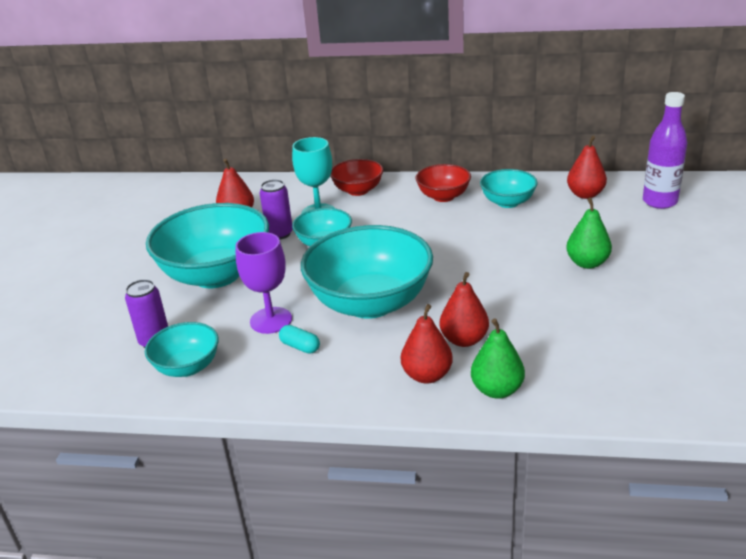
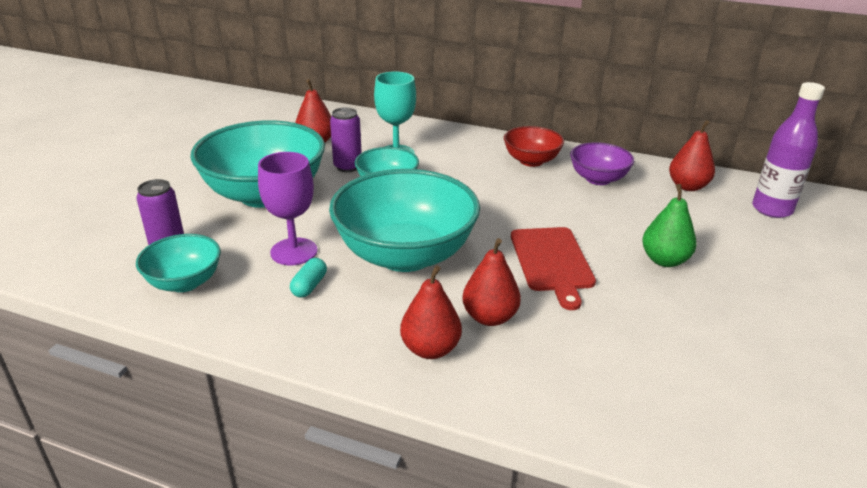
camera: 10 degrees right, 0 degrees up
turquoise capsule [279,325,320,354] -> turquoise capsule turned 60 degrees clockwise [290,258,327,298]
red bowl [330,159,383,196] -> none
green pear [471,318,525,399] -> none
turquoise bowl [480,169,537,208] -> purple bowl [570,142,634,185]
none -> red cutting board [511,227,596,310]

